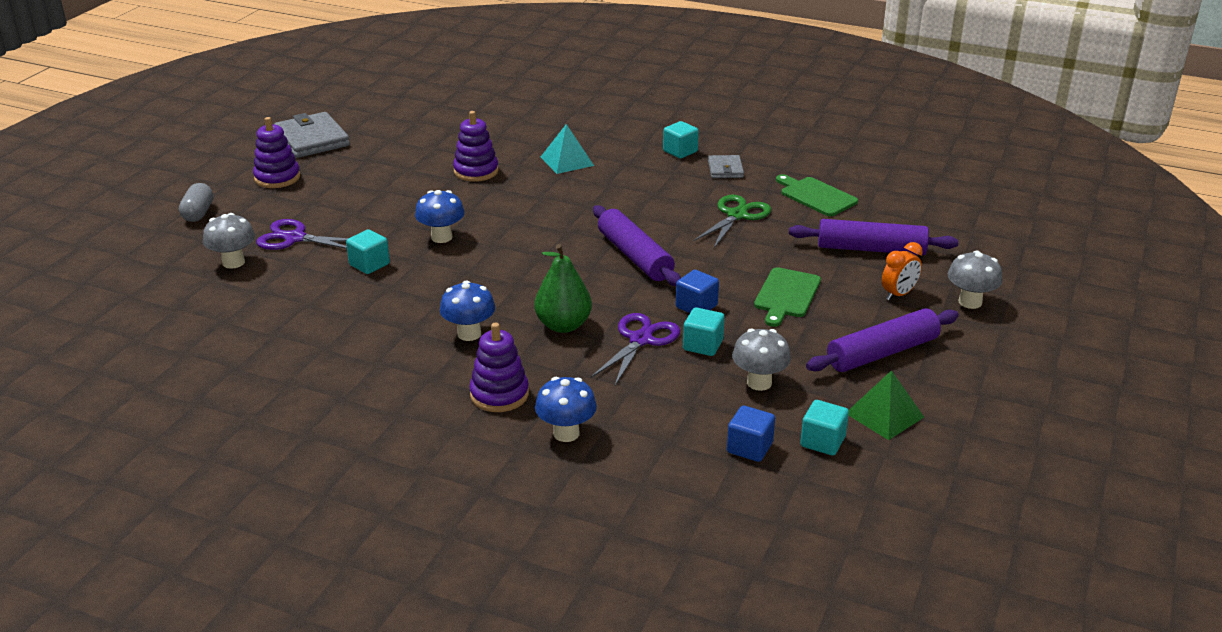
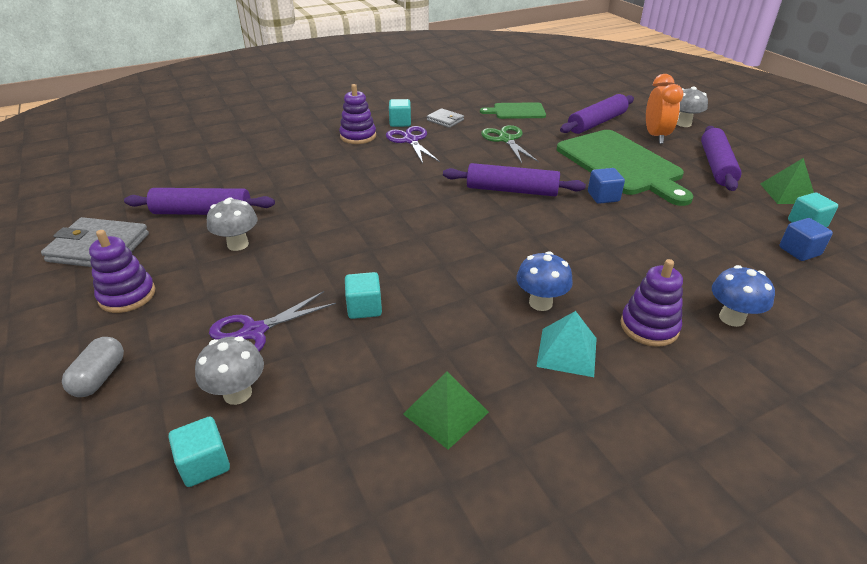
camera: 50 degrees left, 5 degrees up
grey capsule [179,183,213,222] -> grey capsule turned 60 degrees clockwise [62,337,124,397]
blue mushroom [415,190,465,243] -> none
purple stacking toy [453,111,499,182] -> purple stacking toy moved to [339,84,376,144]
green pear [534,244,592,333] -> none
turquoise pyramid [541,124,594,174] -> turquoise pyramid moved to [536,311,597,377]
purple scissors [591,313,680,385] -> purple scissors moved to [386,126,440,164]
turquoise cube [683,307,725,356] -> turquoise cube moved to [168,417,230,487]
grey mushroom [732,328,791,391] -> grey mushroom moved to [207,197,258,251]
green cutting board [754,267,821,327] -> green cutting board [557,130,693,206], size x1.97
orange clock [882,242,923,301] -> orange clock [646,74,684,144], size x1.53
none -> purple rolling pin [124,188,275,215]
none -> green pyramid [403,372,489,450]

